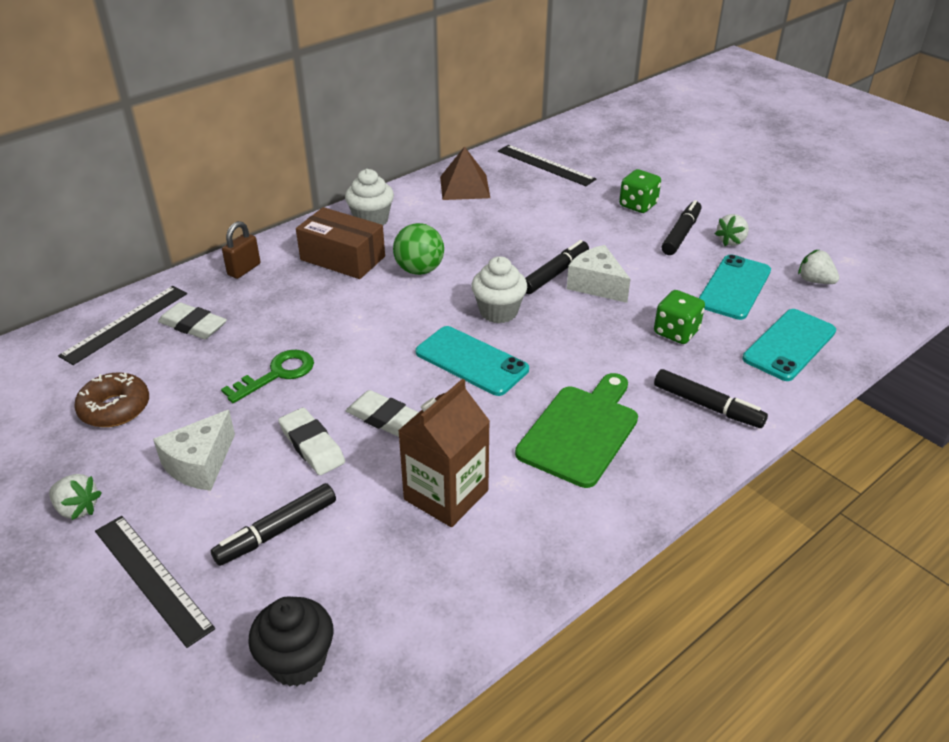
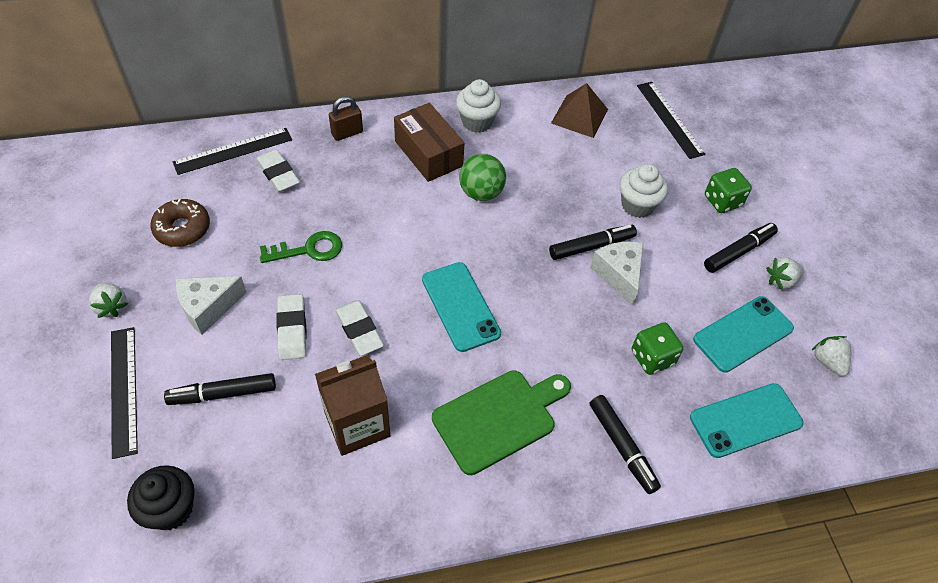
camera: 25 degrees right, 15 degrees up
white cupcake [471,256,527,323] -> white cupcake moved to [620,164,668,218]

